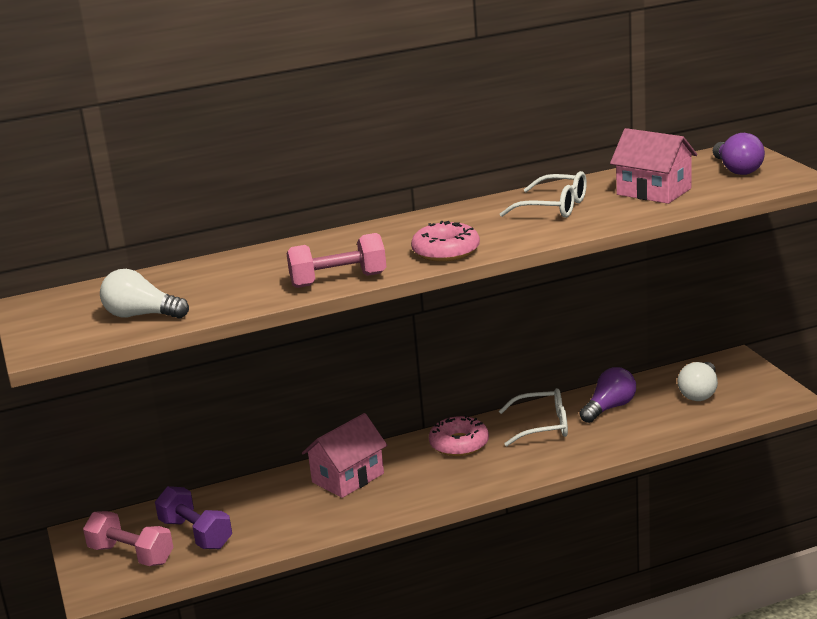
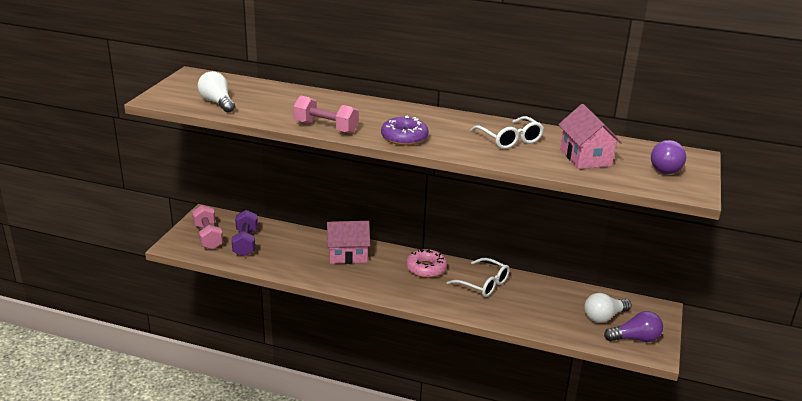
camera: 35 degrees right, 5 degrees up
pink donut [411,221,480,262] -> purple donut [381,115,429,146]
purple light bulb [579,367,636,423] -> purple light bulb moved to [604,311,663,342]

